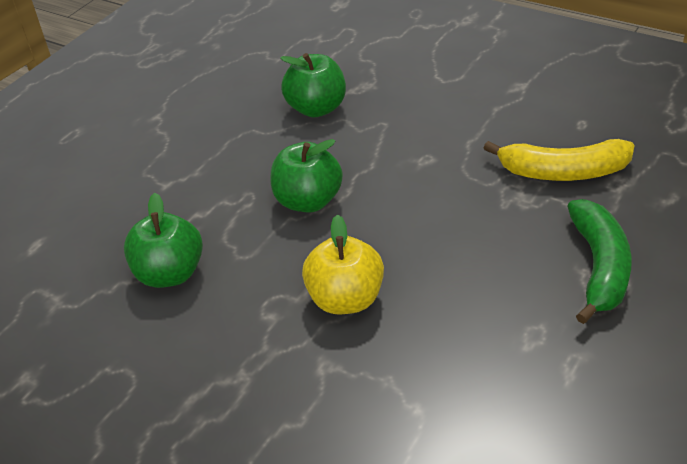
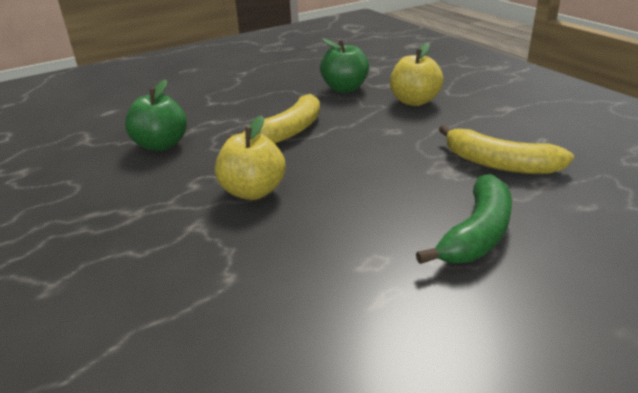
camera: 25 degrees right, 10 degrees down
green apple [271,139,343,212] -> yellow banana [228,94,320,144]
none -> yellow apple [390,43,444,106]

